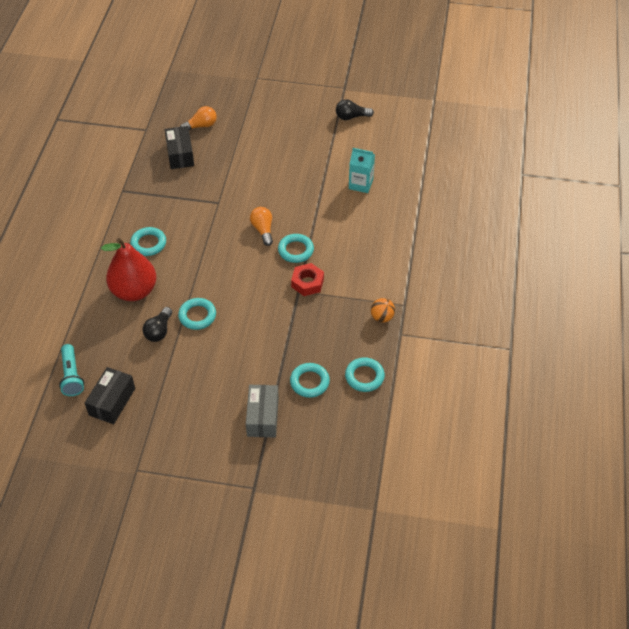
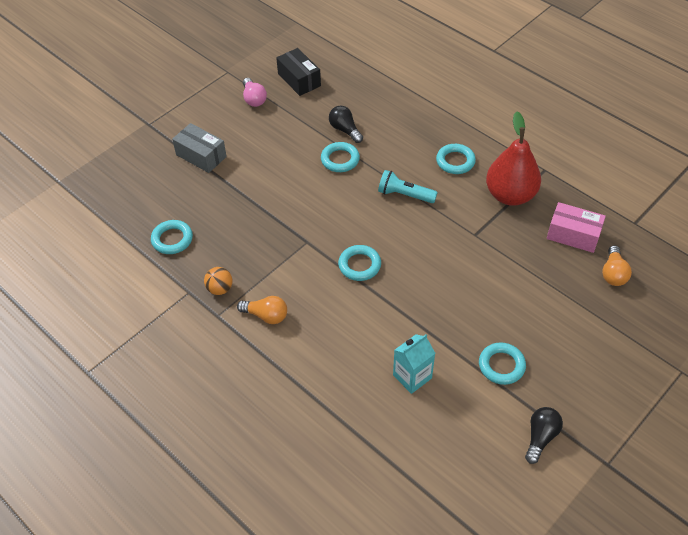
camera: 125 degrees right, 0 degrees up
turquoise flashlight [59,344,84,396] -> turquoise flashlight moved to [378,170,438,203]
red pear [101,238,157,301] -> red pear moved to [486,112,541,206]
black box [164,126,194,169] -> pink box [547,202,606,253]
orange light bulb [250,207,273,246] -> orange light bulb moved to [237,296,287,324]
turquoise ring [290,363,330,398] -> turquoise ring moved to [479,342,526,385]
red nut [291,263,324,296] -> none
none -> pink light bulb [243,78,267,107]

